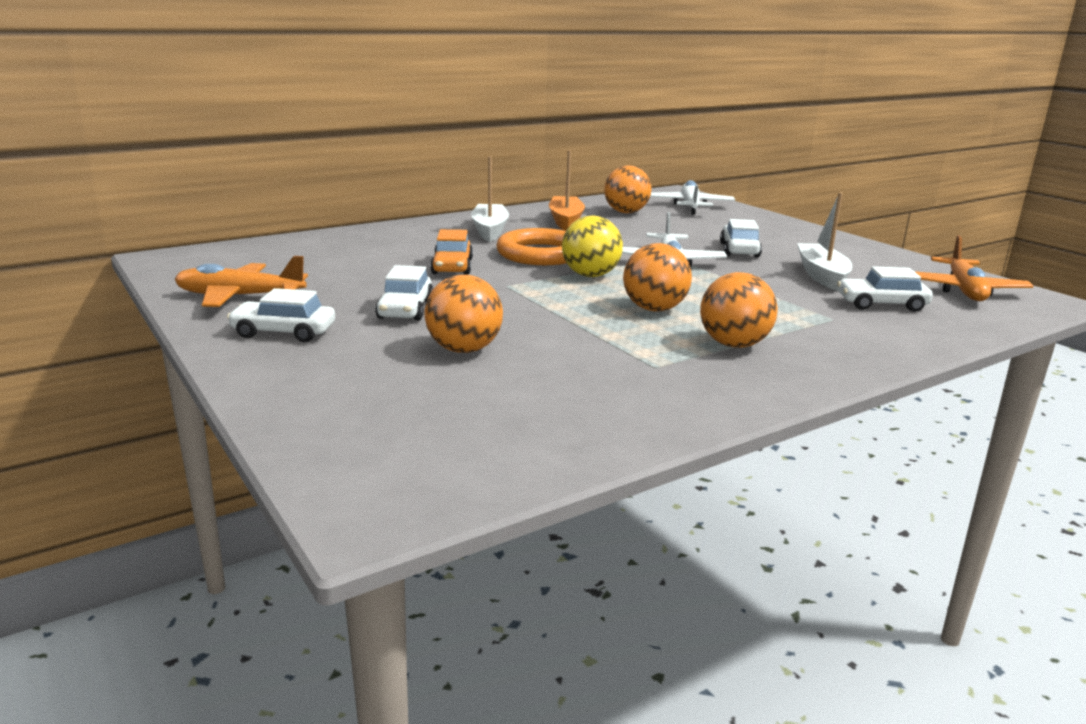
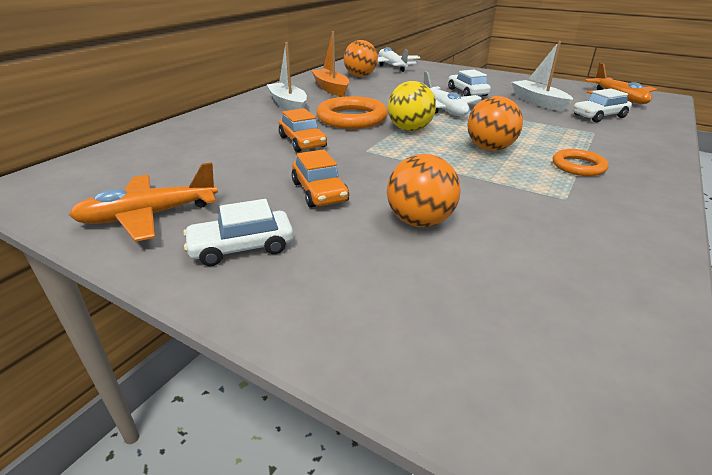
camera: 25 degrees left, 10 degrees up
white car [375,265,433,321] -> orange car [291,149,349,208]
orange ball [700,272,778,348] -> orange ring [553,149,609,176]

